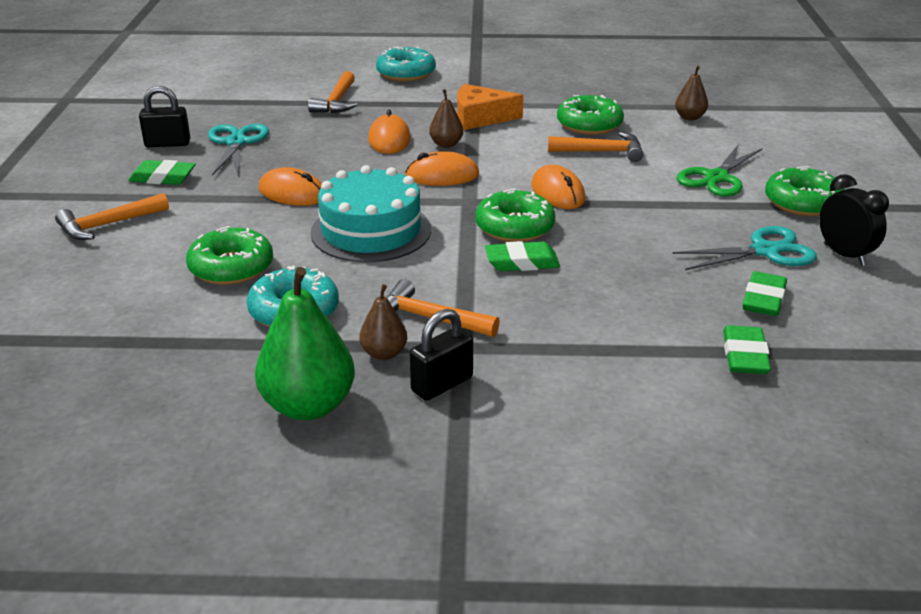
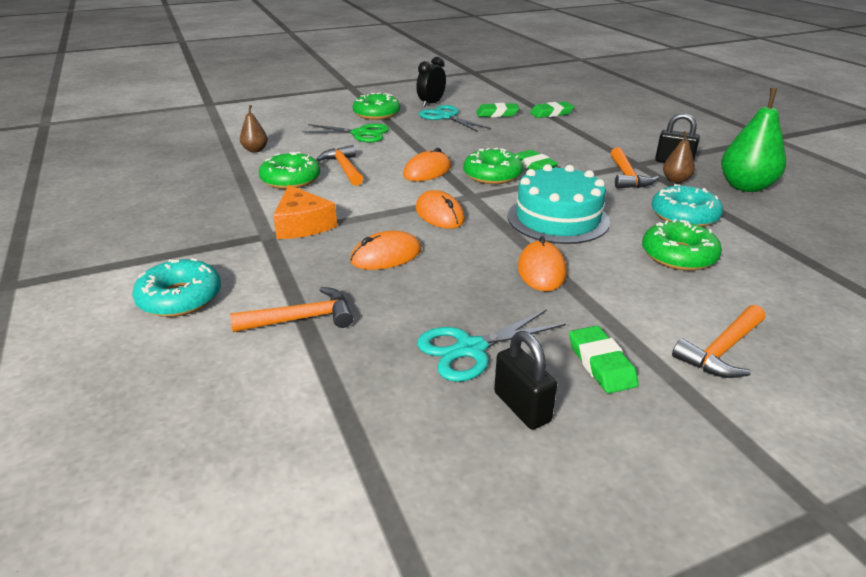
camera: 115 degrees left, 0 degrees up
orange hammer [55,193,169,240] -> orange hammer turned 105 degrees clockwise [672,305,765,378]
brown pear [429,89,463,148] -> none

